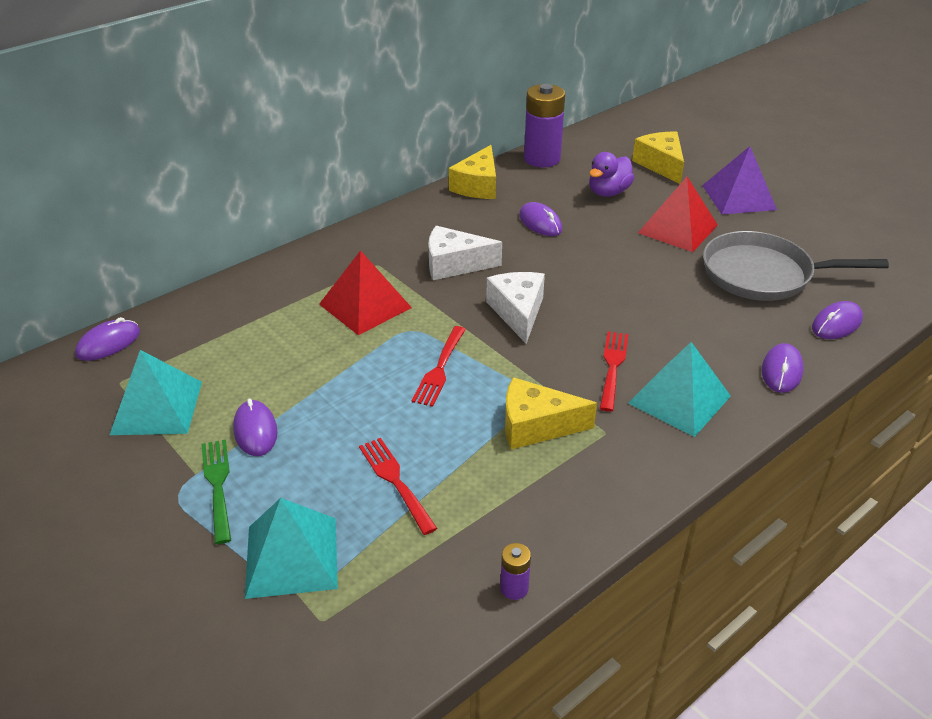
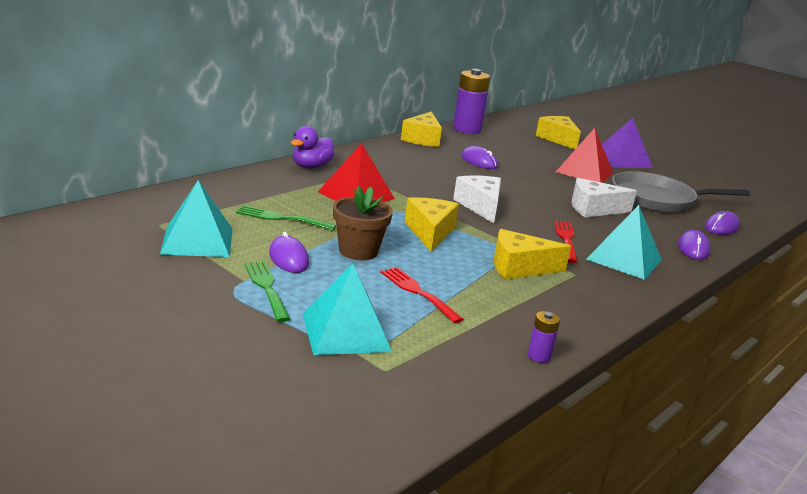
camera: 10 degrees left, 15 degrees down
purple mouse [75,317,140,361] -> none
red fork [412,326,466,407] -> yellow cheese [405,197,459,252]
white cheese [428,226,502,280] -> white cheese moved to [571,178,637,217]
purple duck [589,152,634,197] -> purple duck moved to [291,126,334,168]
none -> green fork [236,205,336,231]
none -> brown flower pot [333,186,393,260]

